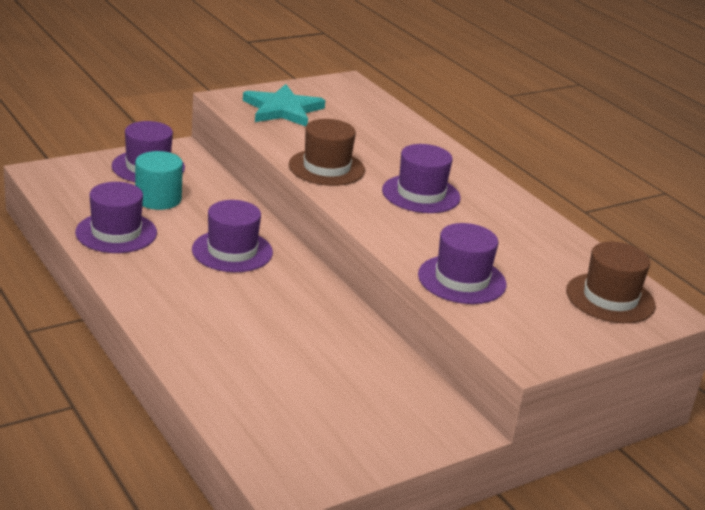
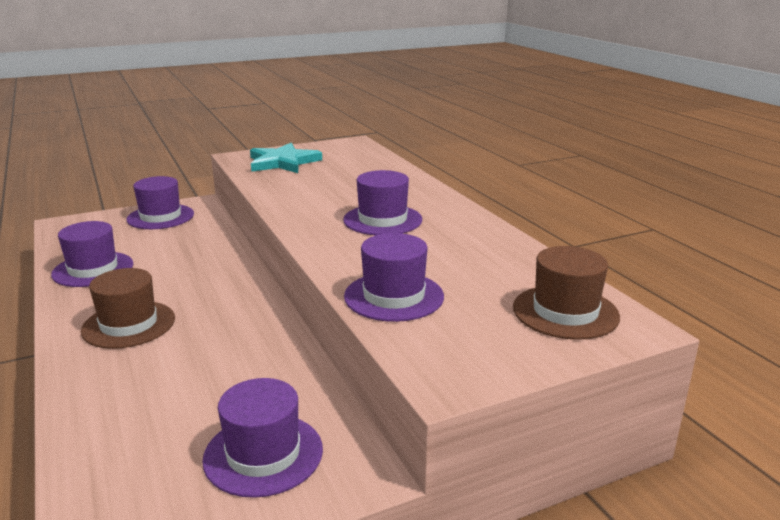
camera: 10 degrees right, 5 degrees down
turquoise cylinder [135,151,183,210] -> none
purple hat [192,200,273,272] -> purple hat moved to [202,378,323,498]
brown hat [289,119,365,186] -> brown hat moved to [81,268,175,349]

